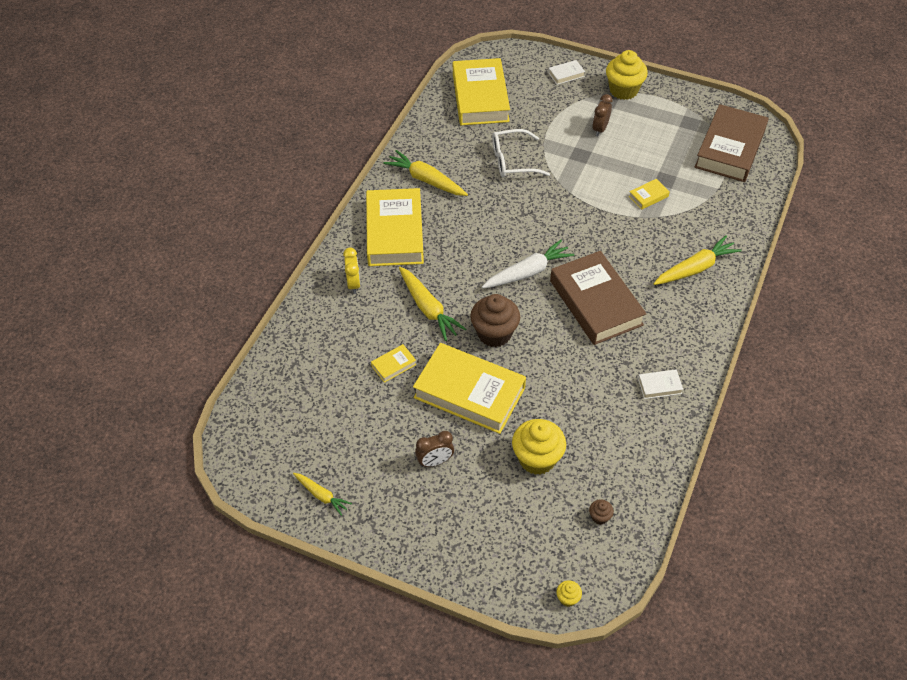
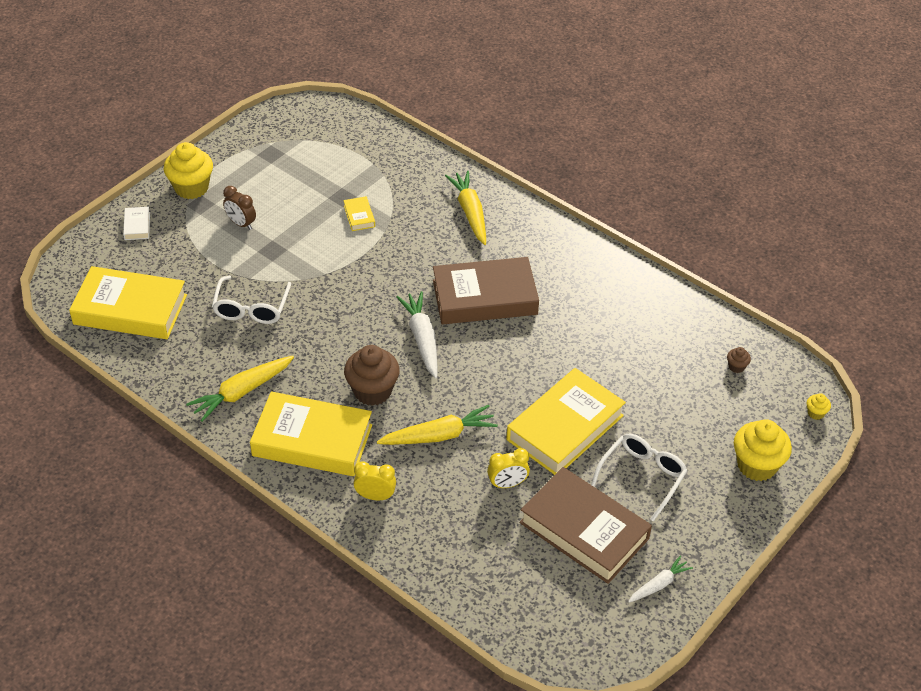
camera: 75 degrees left, 5 degrees down
yellow carrot [293,473,352,516] -> white carrot [628,556,693,603]
yellow book [371,344,416,383] -> yellow clock [487,448,530,488]
brown clock [415,431,454,467] -> white glasses [591,434,687,521]
brown cupcake [470,294,520,347] -> brown cupcake moved to [344,345,400,406]
yellow cupcake [512,419,566,475] -> yellow cupcake moved to [734,419,792,481]
white book [638,369,683,399] -> none
brown book [695,104,769,182] -> brown book moved to [520,467,652,584]

